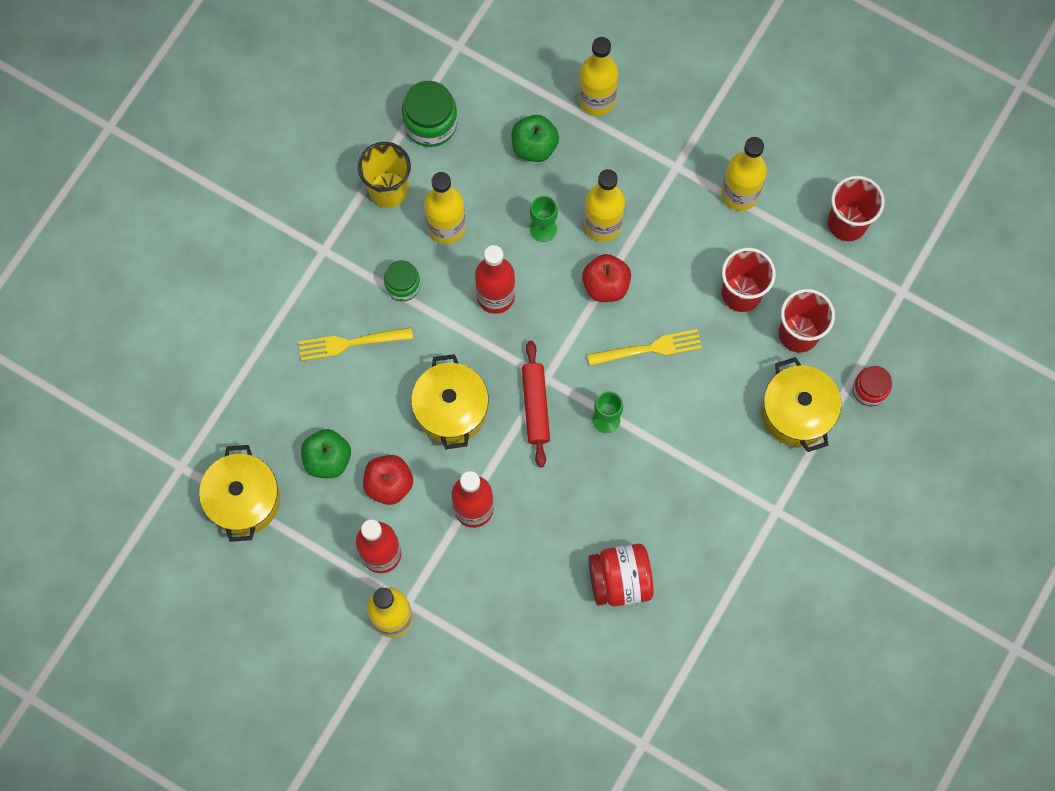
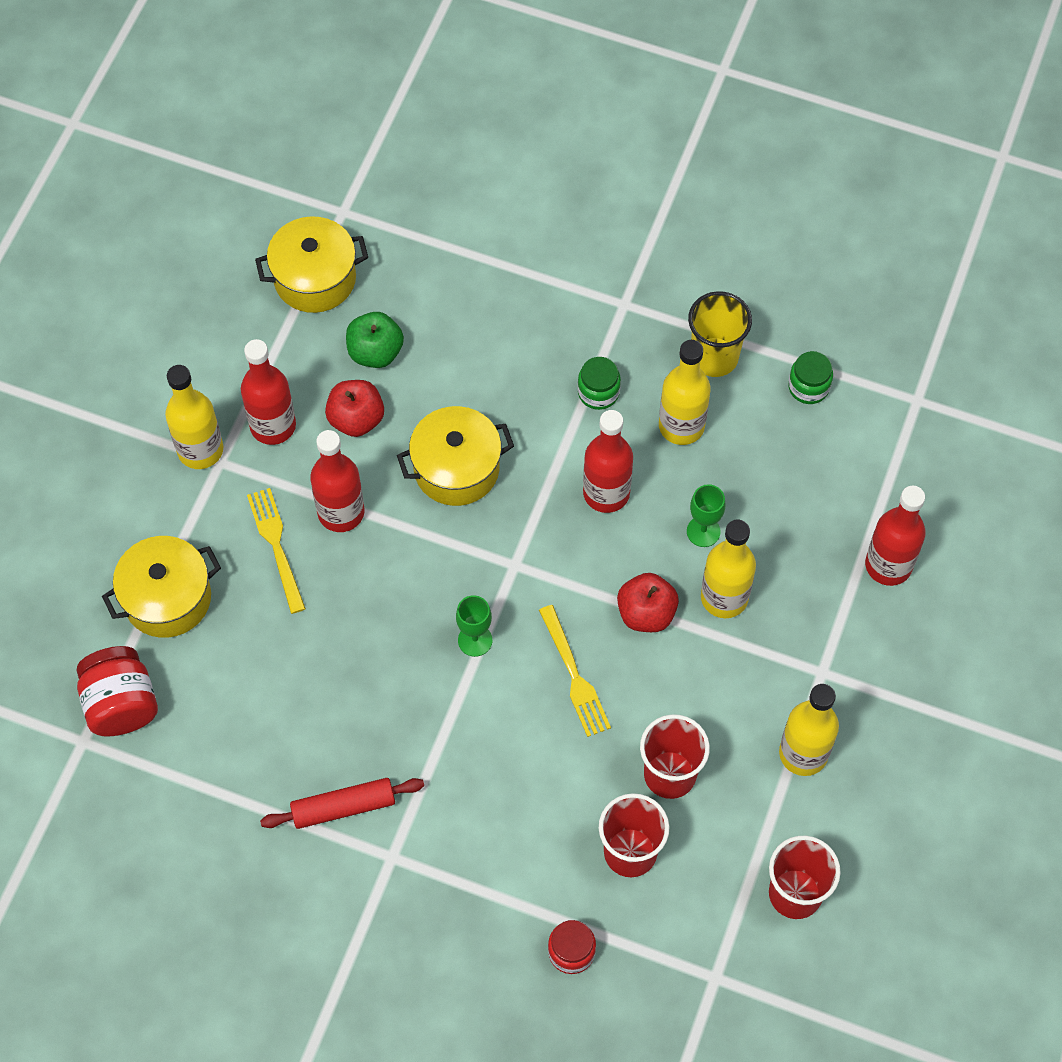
camera: 80 degrees right, 10 degrees down
yellow fork [298,327,413,361] -> yellow fork moved to [247,488,306,614]
green jar [402,81,458,147] -> green jar [788,351,833,404], size x0.64
green apple [511,115,559,162] -> none
red rolling pin [522,341,550,467] -> red rolling pin moved to [260,778,424,829]
yellow bottle [578,37,619,116] -> red bottle [865,486,926,586]
red jar [588,544,654,606] -> red jar moved to [76,646,158,737]
yellow pot [762,357,841,452] -> yellow pot moved to [102,536,221,638]

